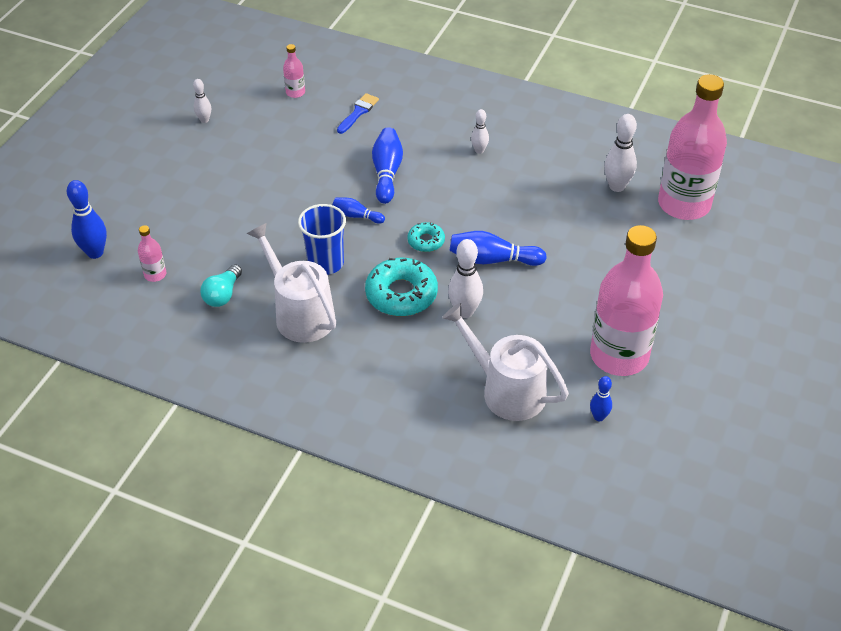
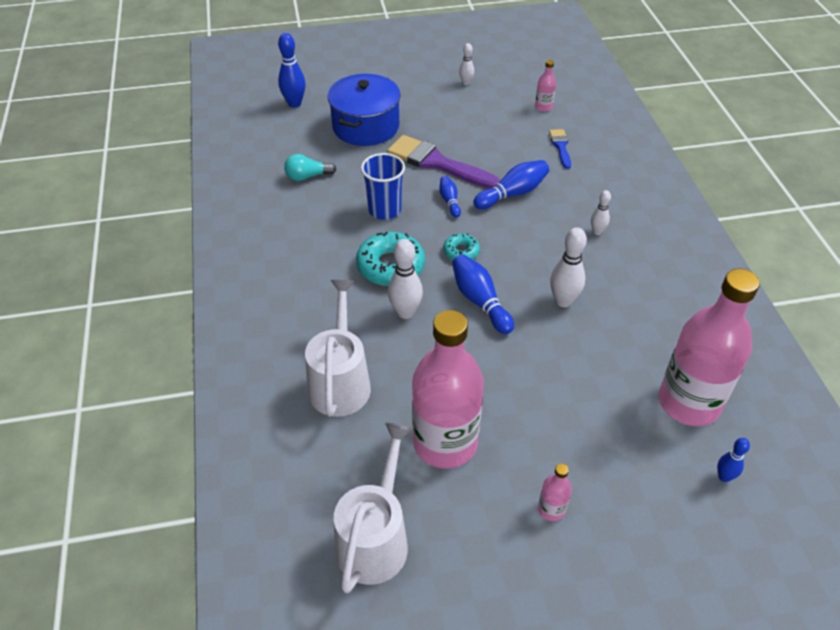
camera: 55 degrees right, 0 degrees up
pink bottle [138,225,166,282] -> pink bottle moved to [538,464,572,521]
white watering can [247,223,336,343] -> white watering can moved to [334,423,412,593]
blue brush [337,93,379,134] -> blue brush turned 90 degrees counterclockwise [549,129,571,169]
blue bowling pin [590,376,612,421] -> blue bowling pin moved to [717,438,750,482]
white bowling pin [604,114,637,192] -> white bowling pin moved to [550,227,587,307]
none -> blue pot [328,74,401,146]
none -> purple brush [387,135,500,189]

